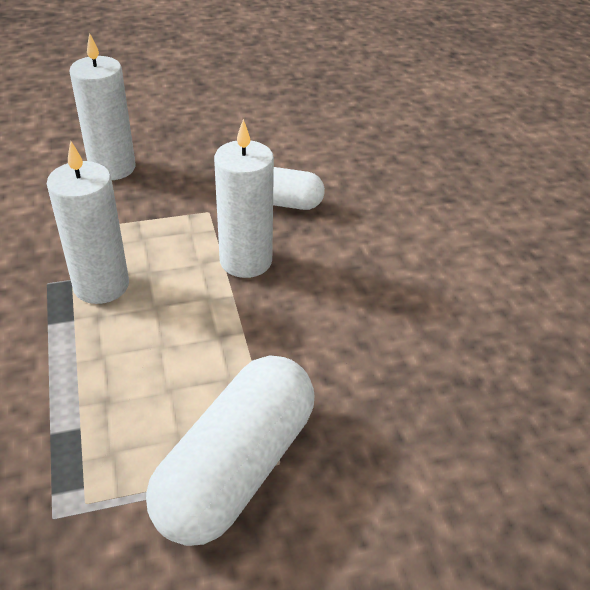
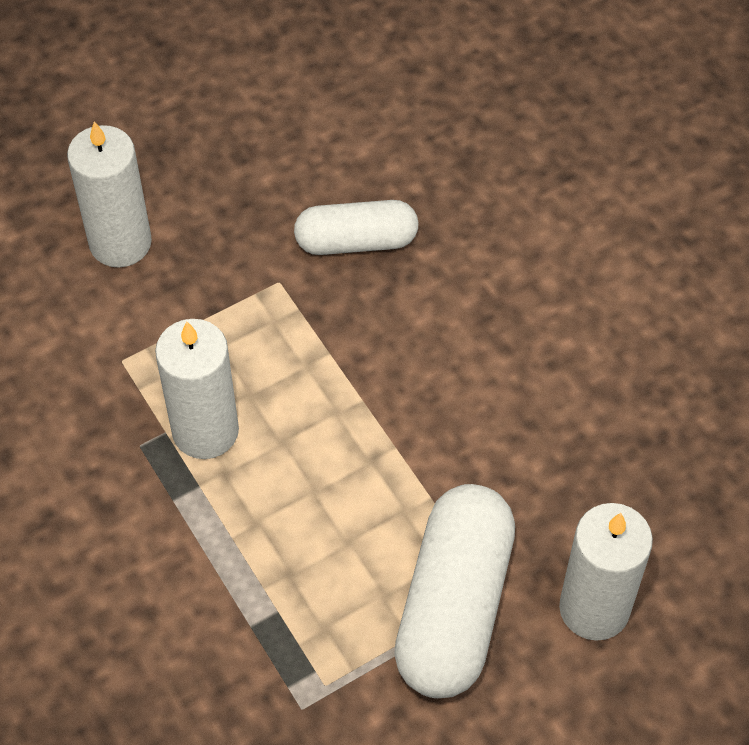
camera: 15 degrees left, 15 degrees up
white candle [214,119,274,278] -> white candle moved to [559,503,653,641]

